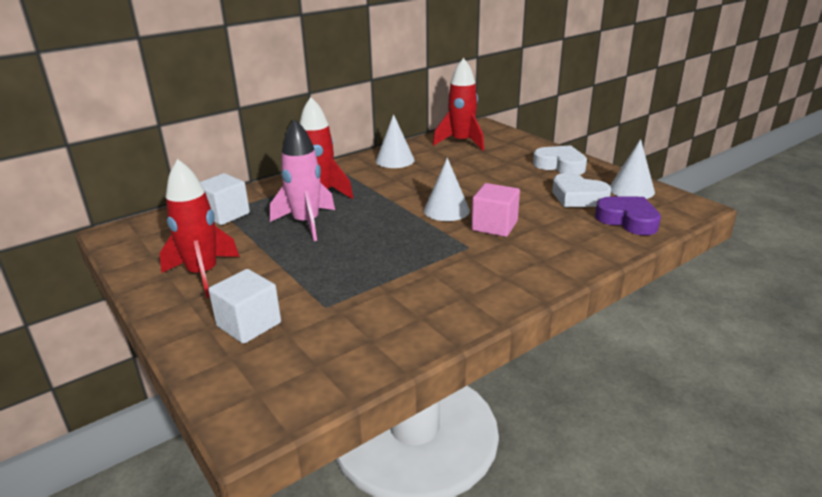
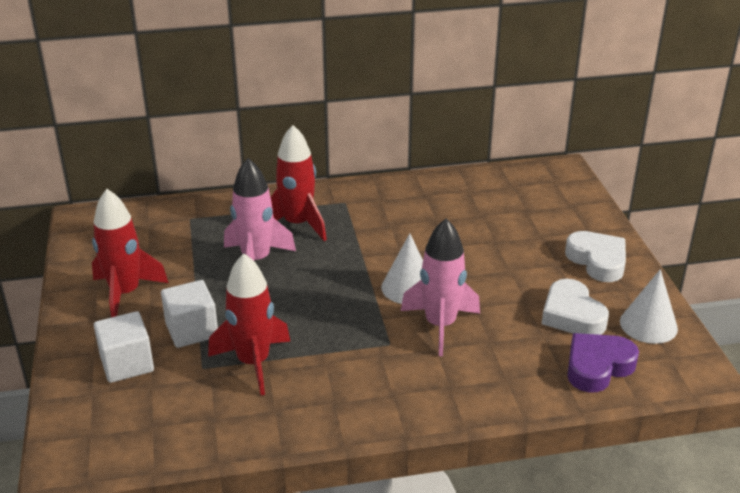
camera: 25 degrees right, 5 degrees up
white cube [200,173,250,225] -> white cube moved to [161,280,218,348]
white cone [376,114,415,168] -> none
red rocket [433,58,484,151] -> red rocket moved to [208,254,291,396]
pink cube [472,183,520,237] -> pink rocket [401,218,480,356]
purple heart [595,197,661,235] -> purple heart turned 105 degrees counterclockwise [567,333,639,392]

